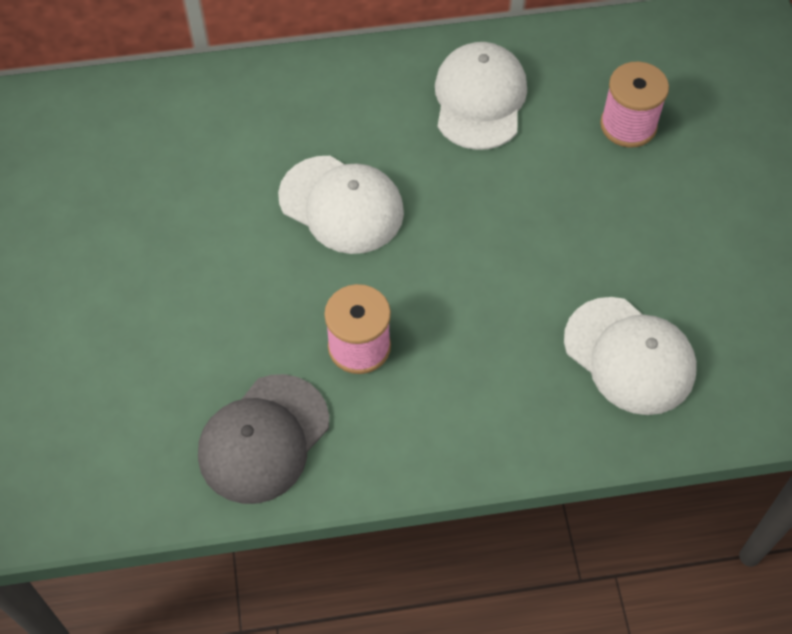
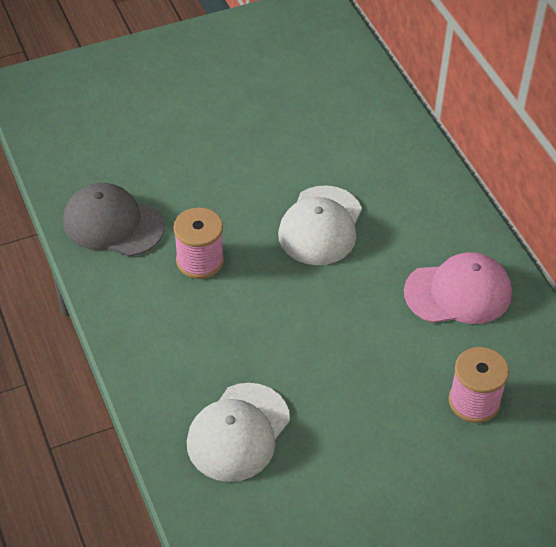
camera: 75 degrees right, 10 degrees down
white cap [435,42,527,150] -> pink cap [404,252,512,324]

